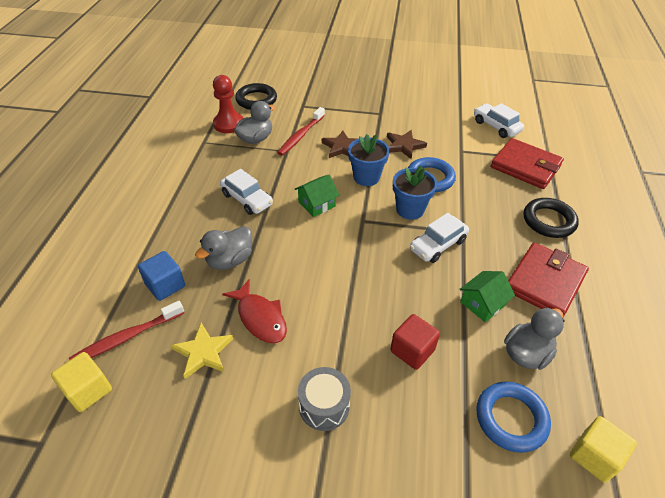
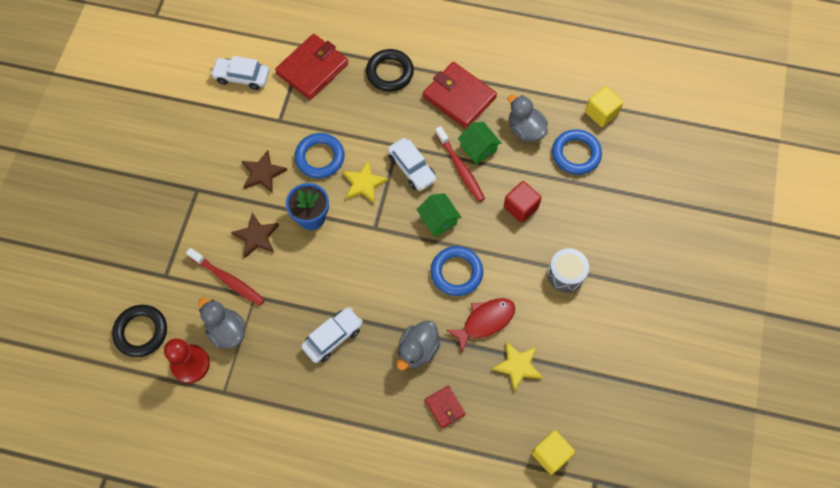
camera: 85 degrees left, 20 degrees up
red toothbrush [69,301,184,361] -> red toothbrush moved to [435,126,485,202]
blue cube [138,251,185,301] -> red wallet [425,386,466,429]
grey duck [195,226,252,270] -> grey duck turned 75 degrees clockwise [397,320,440,370]
green house [295,175,340,217] -> green house moved to [416,193,461,237]
blue flower pot [393,165,437,220] -> yellow star [342,160,388,204]
white car [474,103,524,138] -> white car turned 45 degrees clockwise [211,56,269,90]
none -> blue ring [431,246,483,296]

